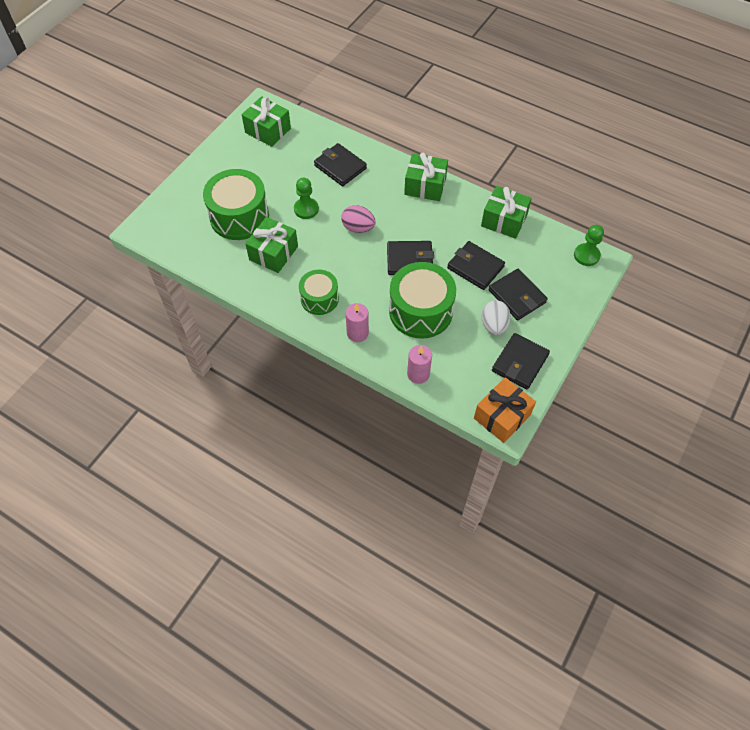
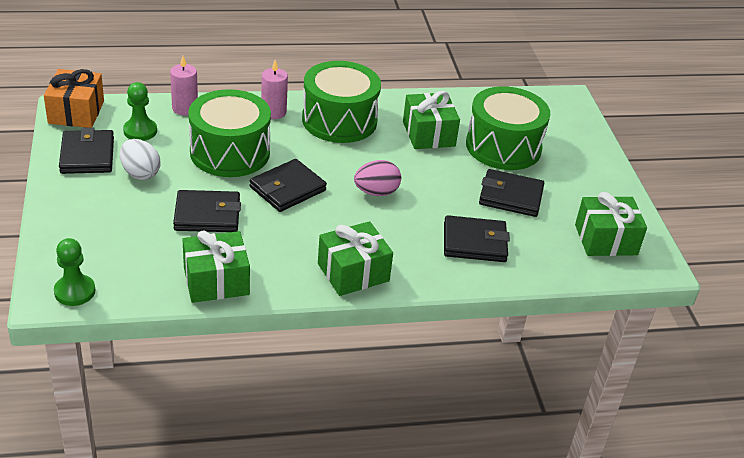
camera: 135 degrees right, 20 degrees down
green pawn [294,178,319,219] -> green pawn moved to [123,82,157,141]
green drum [299,270,339,315] -> green drum [302,61,381,143], size x1.65
black wallet [488,269,548,320] -> black wallet moved to [479,169,544,217]

